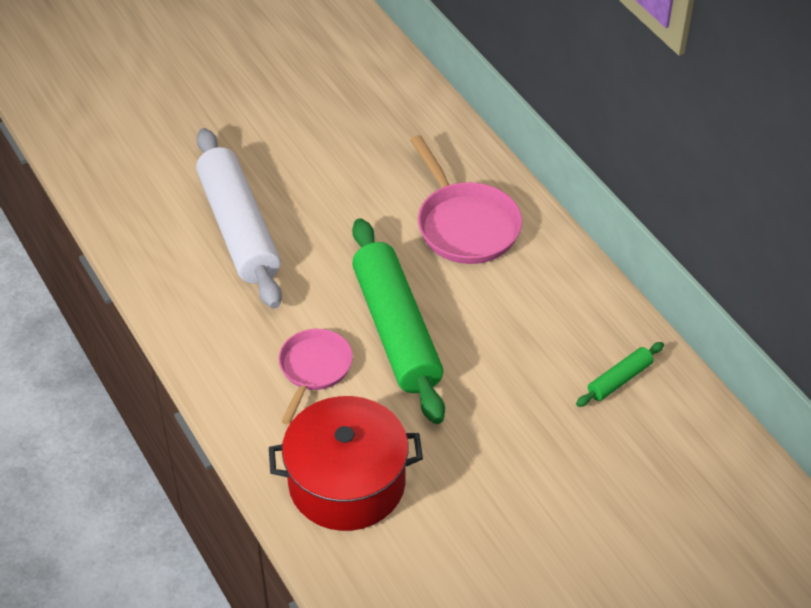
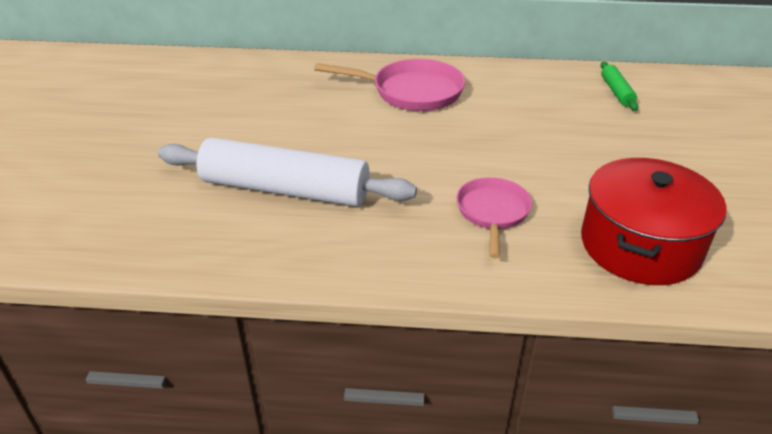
camera: 55 degrees left, 10 degrees down
pink pan [279,329,353,425] -> pink pan turned 45 degrees clockwise [456,177,532,258]
green rolling pin [352,218,445,424] -> none

